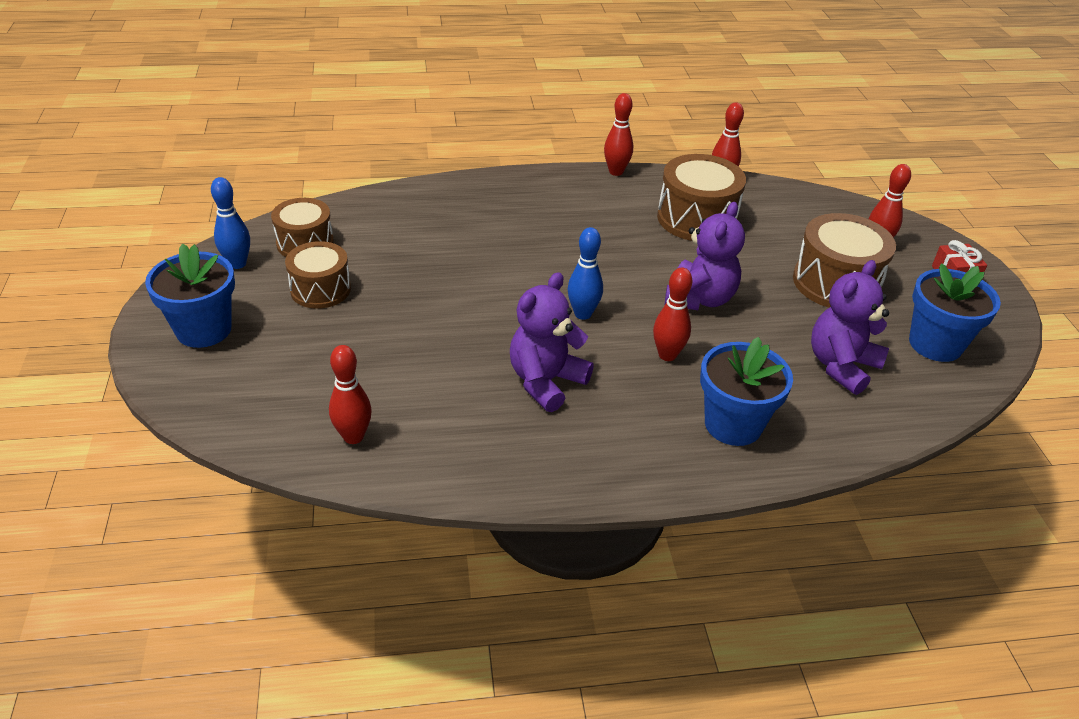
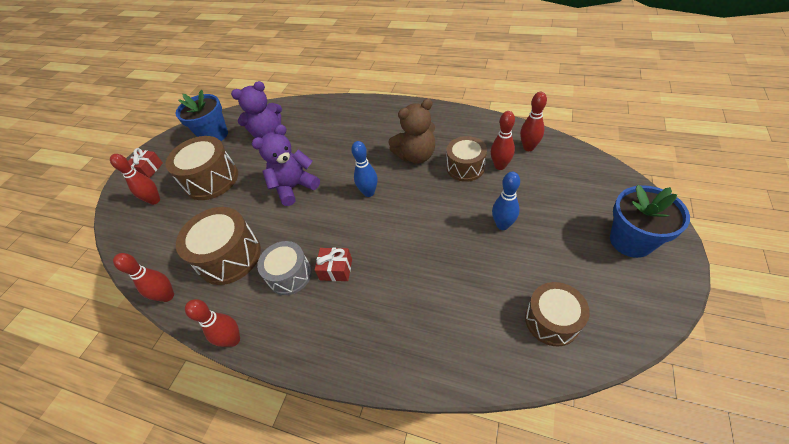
camera: 145 degrees left, 10 degrees up
blue bowling pin [211,177,250,269] -> blue bowling pin moved to [492,172,520,230]
brown drum [285,241,351,309] -> brown drum moved to [446,136,487,182]
purple teddy bear [510,272,594,412] -> brown teddy bear [388,99,435,164]
red bowling pin [653,267,692,361] -> red bowling pin moved to [491,111,515,170]
blue flower pot [700,337,793,446] -> none
none -> grey drum [257,241,312,295]
none -> red gift [315,248,352,281]

